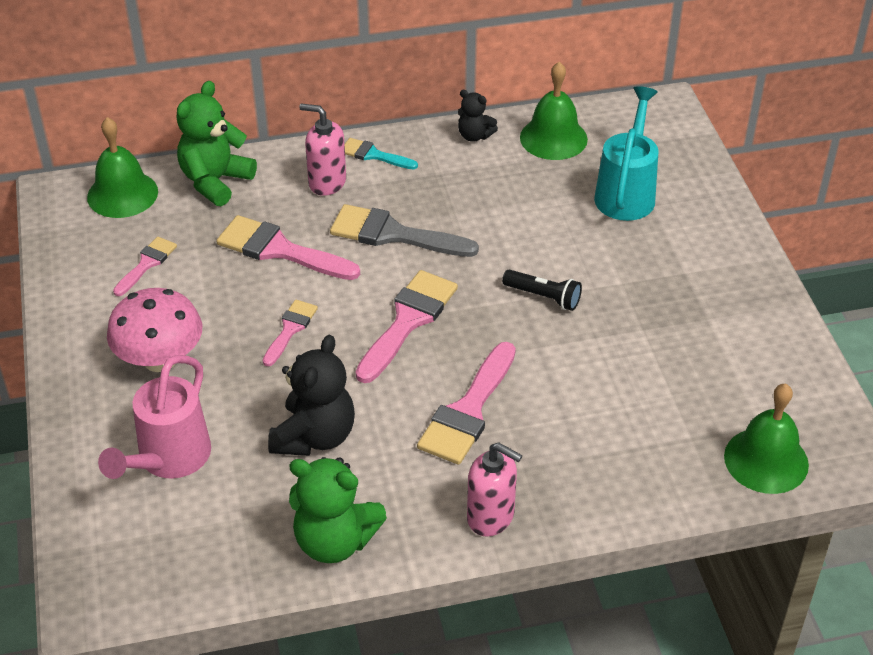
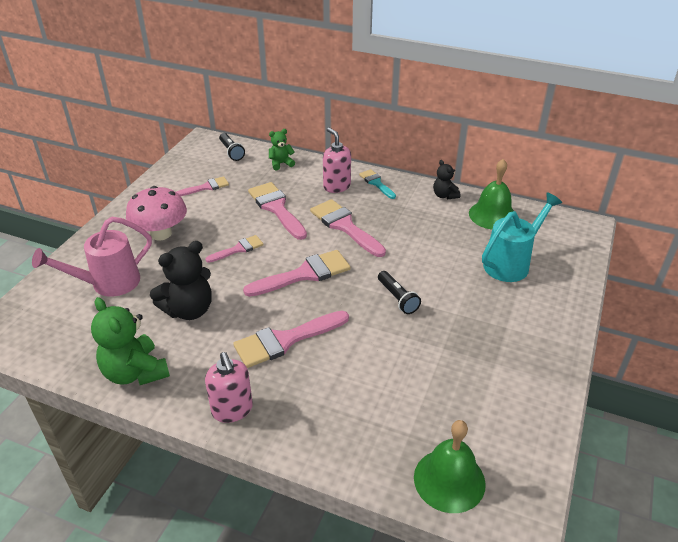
camera: 35 degrees right, 5 degrees down
green bell [87,117,158,218] -> black flashlight [219,133,245,161]
green teddy bear [177,81,257,206] -> green teddy bear [269,129,295,170], size x0.55
grey brush [330,204,479,257] -> pink brush [310,199,386,257]

